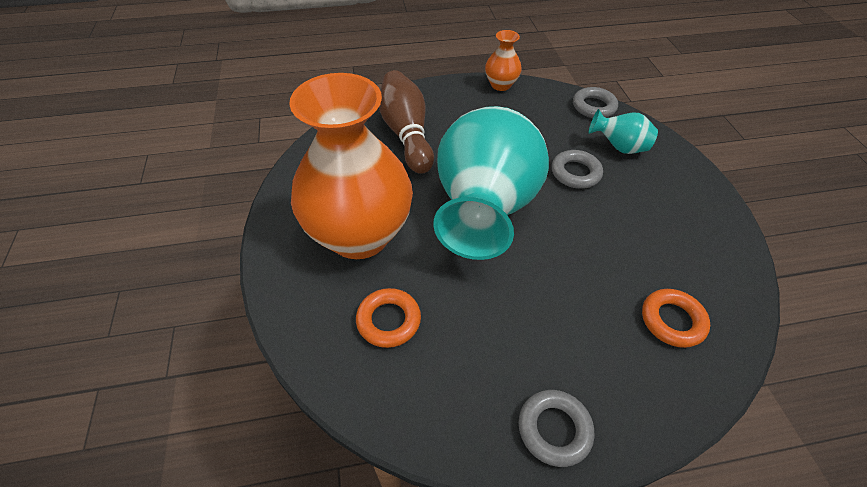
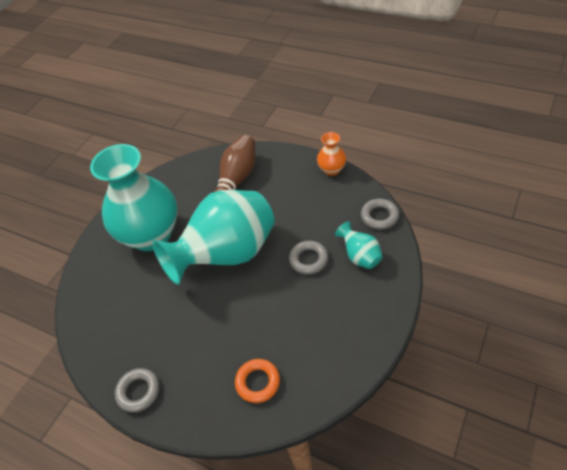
camera: 45 degrees right, 0 degrees up
orange vase [289,73,413,259] -> turquoise vase [90,144,177,251]
orange ring [356,288,421,348] -> none

